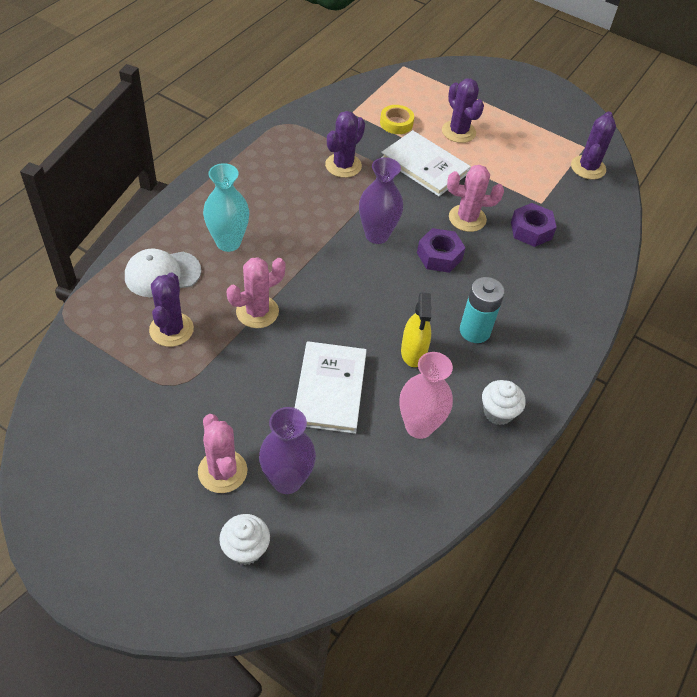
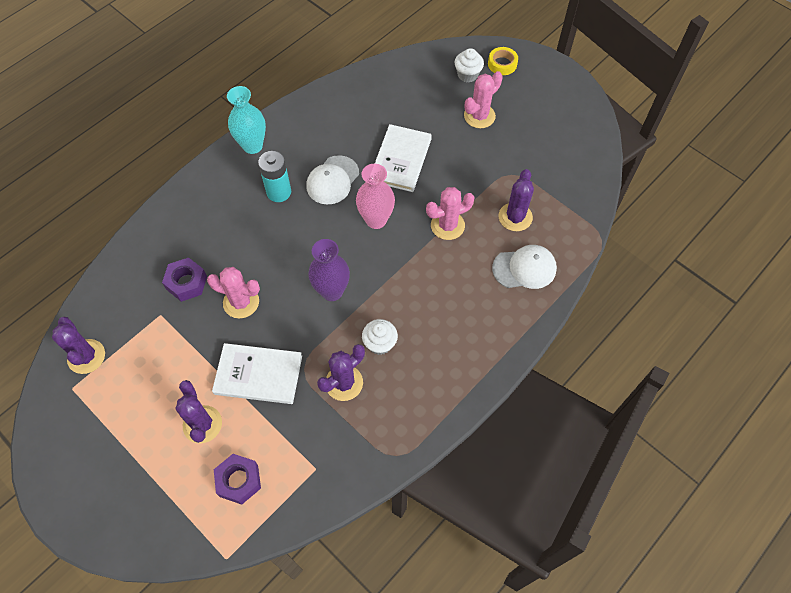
camera: 165 degrees left, 10 degrees up
pink cactus [198,414,247,493] -> pink cactus turned 60 degrees clockwise [464,71,503,128]
turquoise vase [203,163,249,252] -> turquoise vase moved to [227,86,266,154]
purple vase [259,407,316,494] -> none
yellow tape [380,105,414,134] -> yellow tape moved to [488,47,518,75]
white book [381,130,471,196] -> white book turned 45 degrees counterclockwise [212,343,302,404]
pink vase [399,352,453,439] -> pink vase moved to [356,164,395,229]
yellow spray bottle [401,292,431,367] -> white cap [306,155,359,204]
purple nut [417,228,466,273] -> purple nut moved to [214,454,261,505]
white cupcake [482,380,526,425] -> white cupcake moved to [362,319,398,355]
purple cactus [571,111,616,180] -> purple cactus turned 60 degrees counterclockwise [52,317,105,374]

